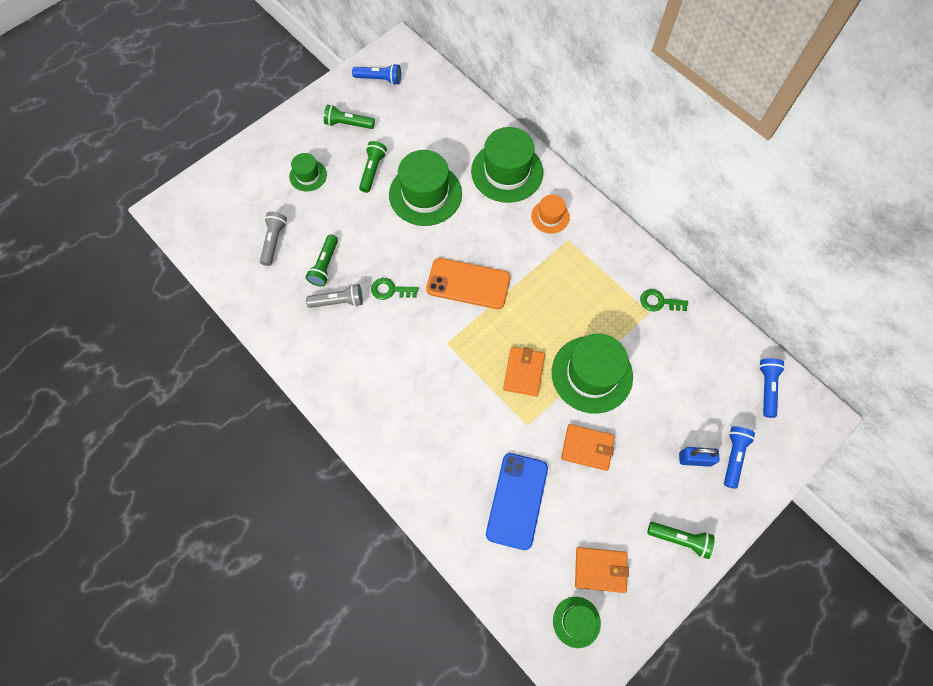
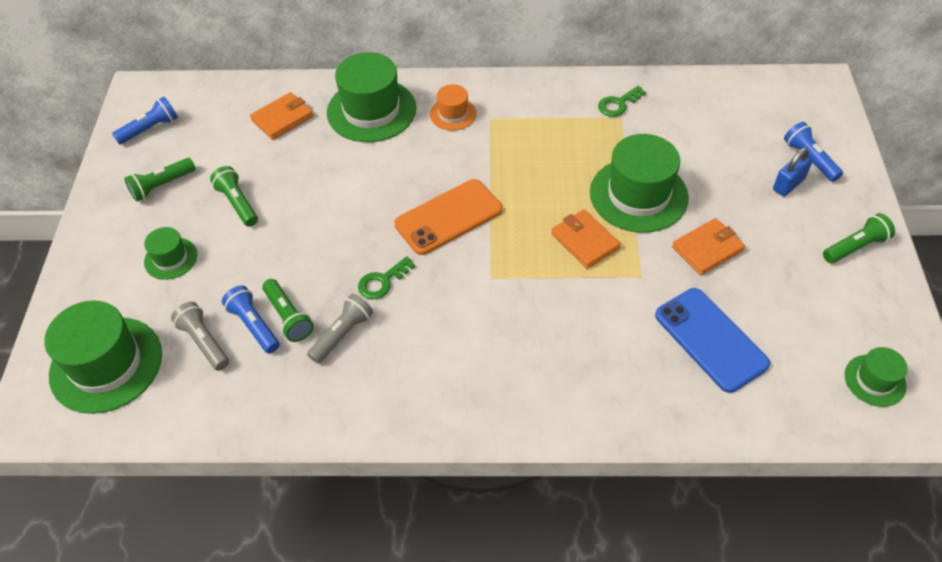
camera: 45 degrees left, 15 degrees down
green hat [389,150,462,226] -> green hat moved to [44,300,162,414]
orange wallet [575,547,629,593] -> orange wallet moved to [250,92,313,140]
blue flashlight [759,358,785,418] -> blue flashlight moved to [222,285,280,353]

